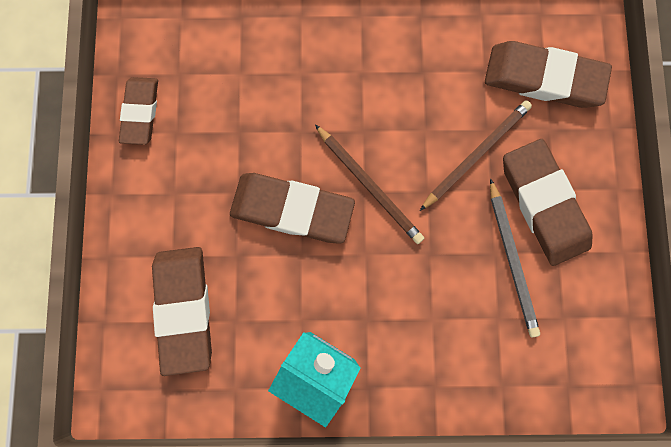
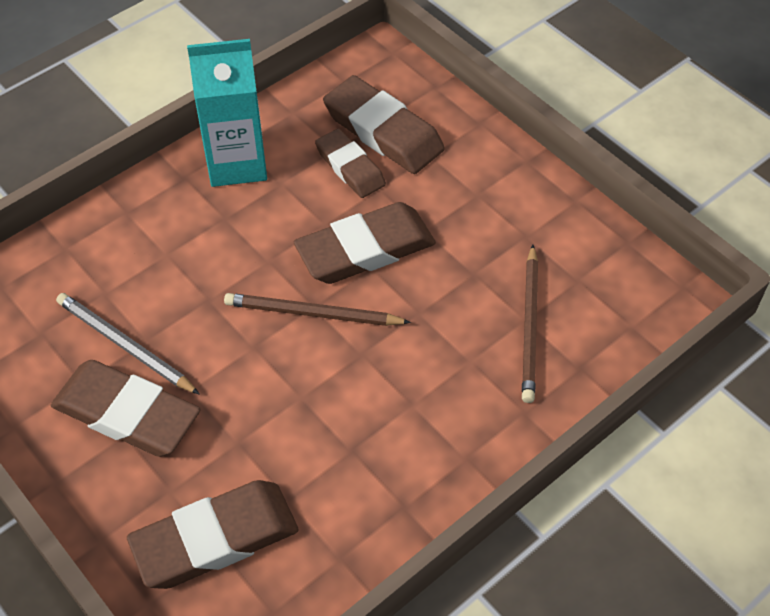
camera: 140 degrees right, 25 degrees down
brown eraser [119,77,158,145] -> brown eraser moved to [315,128,386,198]
brown pencil [420,100,532,211] -> brown pencil moved to [522,245,538,403]

